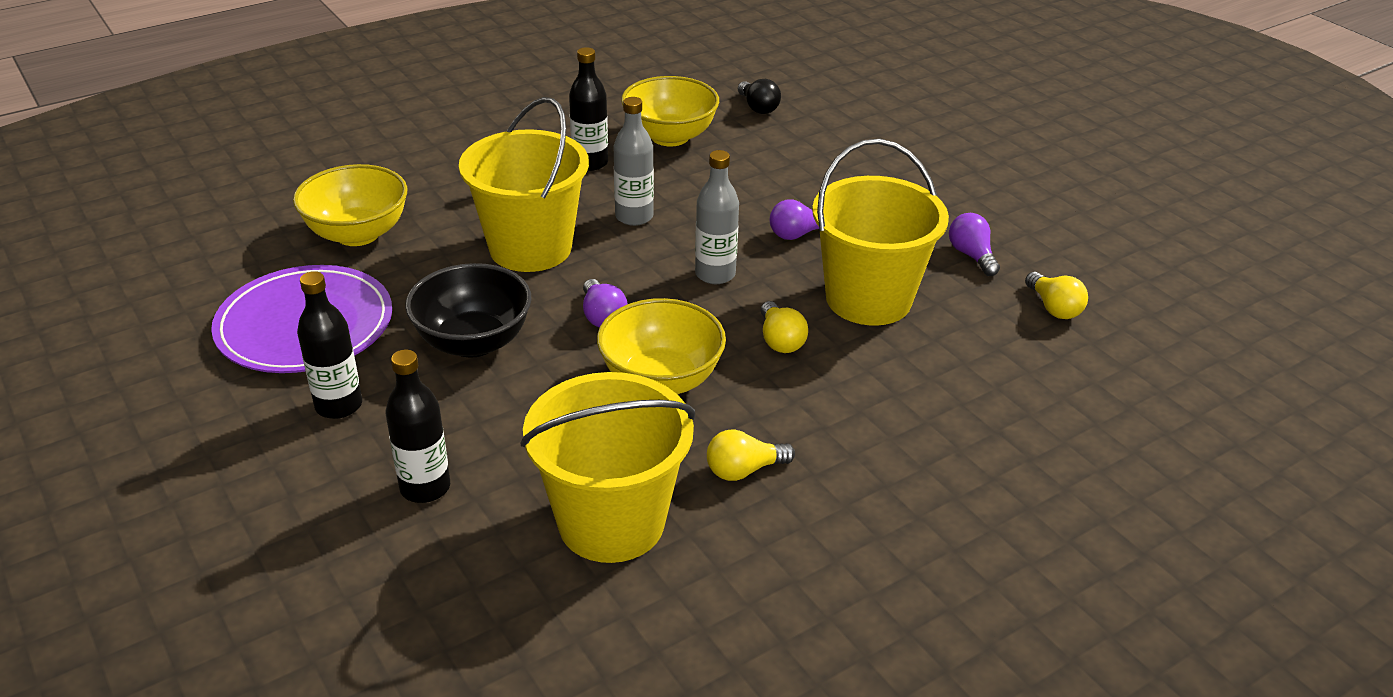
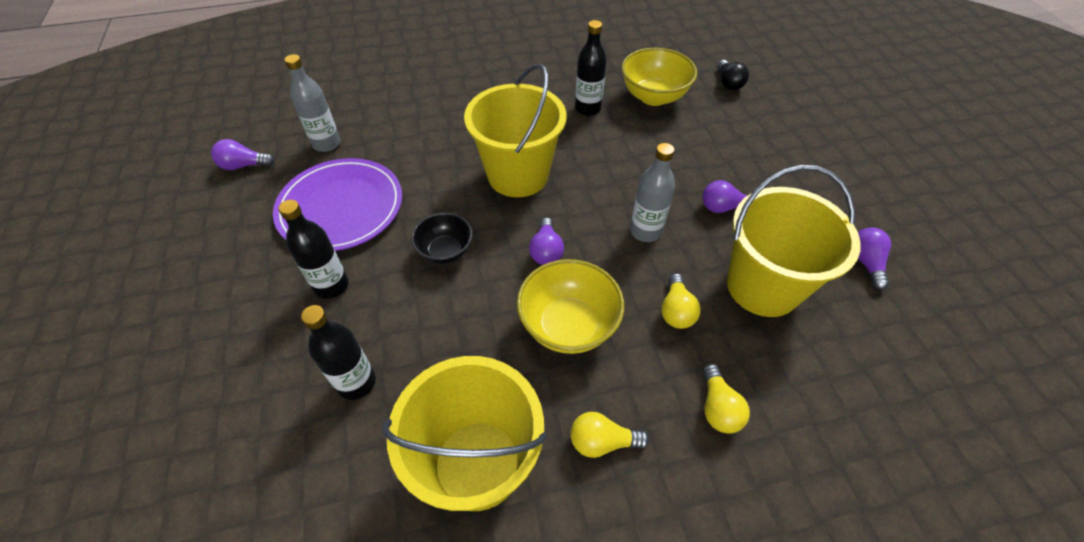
camera: 20 degrees right, 15 degrees up
yellow bowl [293,164,407,246] -> none
black bowl [405,263,532,358] -> black bowl [411,213,473,264], size x0.64
grey bottle [613,97,654,226] -> grey bottle moved to [284,54,341,152]
yellow light bulb [1025,272,1088,319] -> yellow light bulb moved to [703,364,750,434]
none -> purple light bulb [211,139,275,170]

